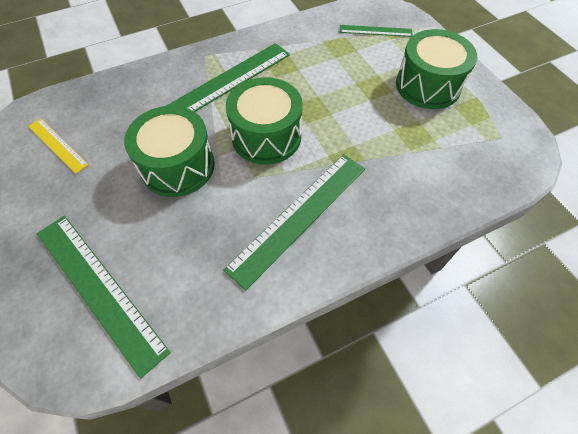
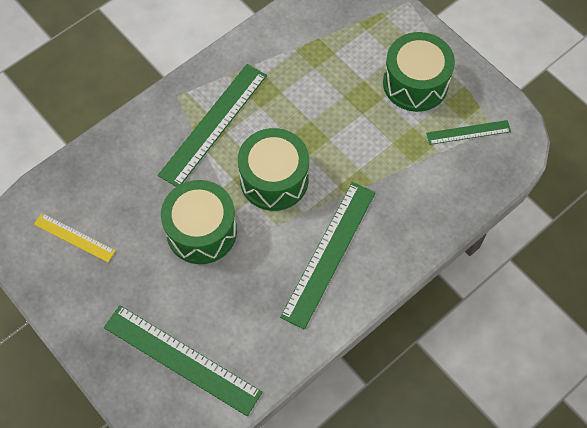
camera: 15 degrees left, 5 degrees up
green ruler [340,25,413,37] -> green ruler moved to [426,120,511,145]

